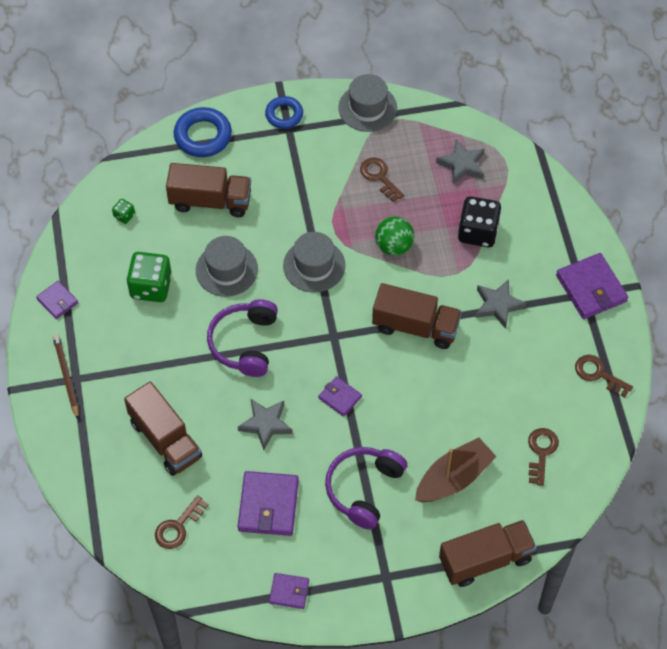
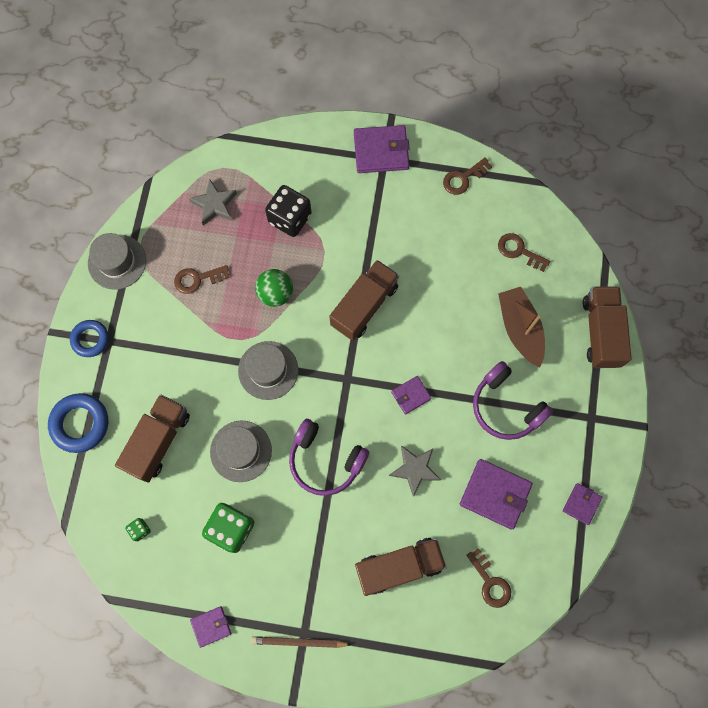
camera: 70 degrees left, 15 degrees up
grey star [475,279,527,329] -> none

